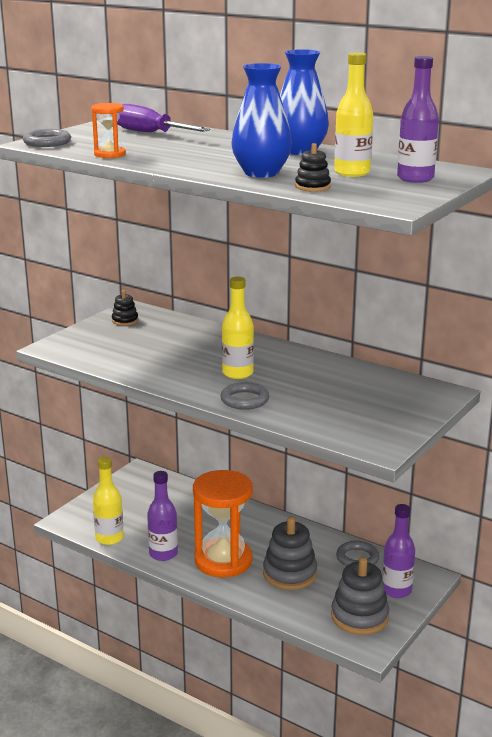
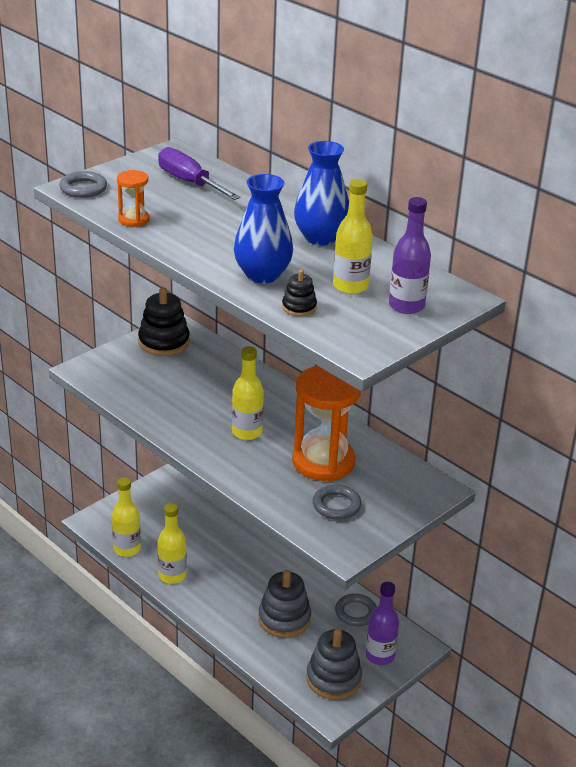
camera: 10 degrees right, 10 degrees up
black stacking toy [112,290,138,326] -> black stacking toy [138,287,190,356], size x1.93
purple bottle [147,471,178,561] -> yellow bottle [158,503,187,584]
orange hourglass [193,470,253,578] -> orange hourglass moved to [292,366,361,481]
grey ring [221,382,269,410] -> grey ring moved to [313,484,362,520]

